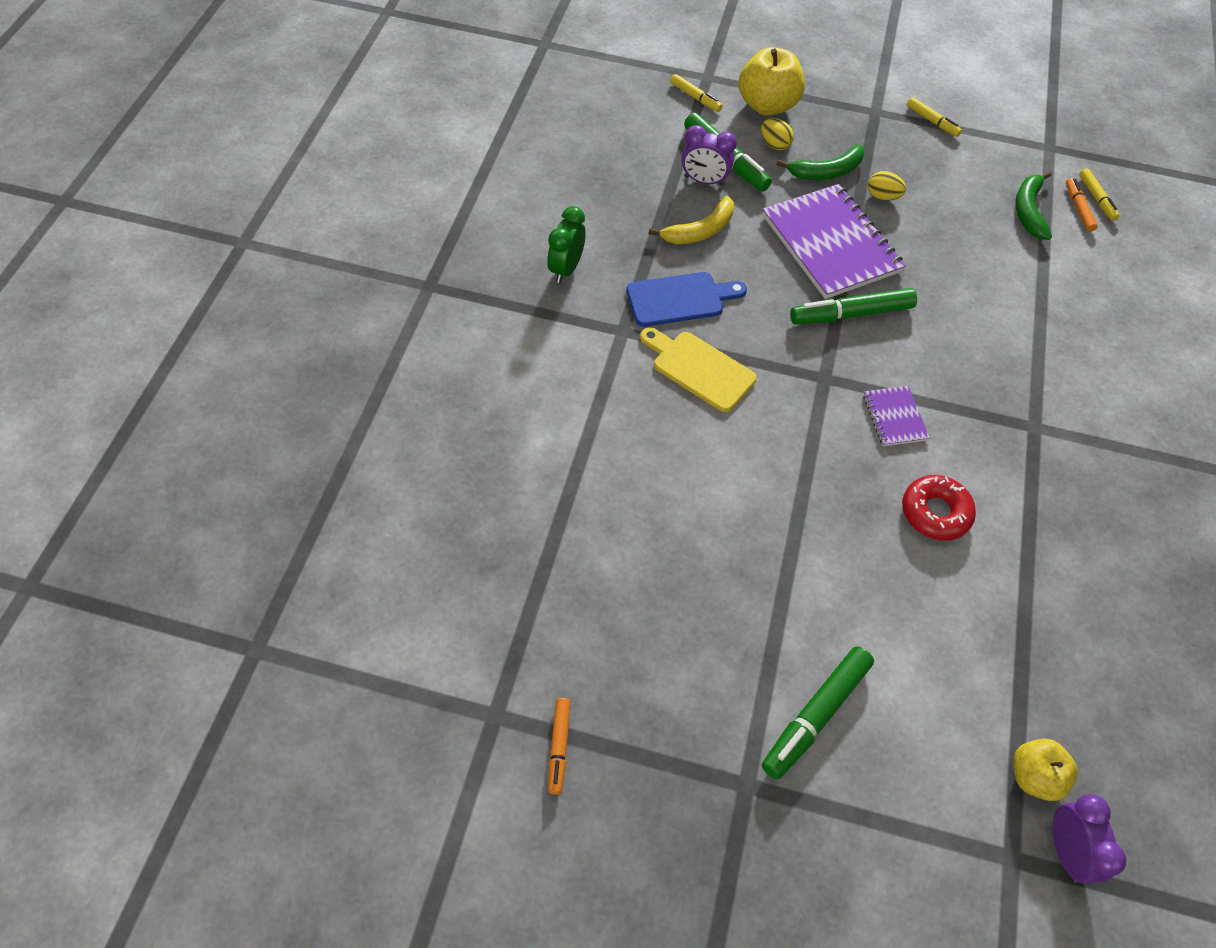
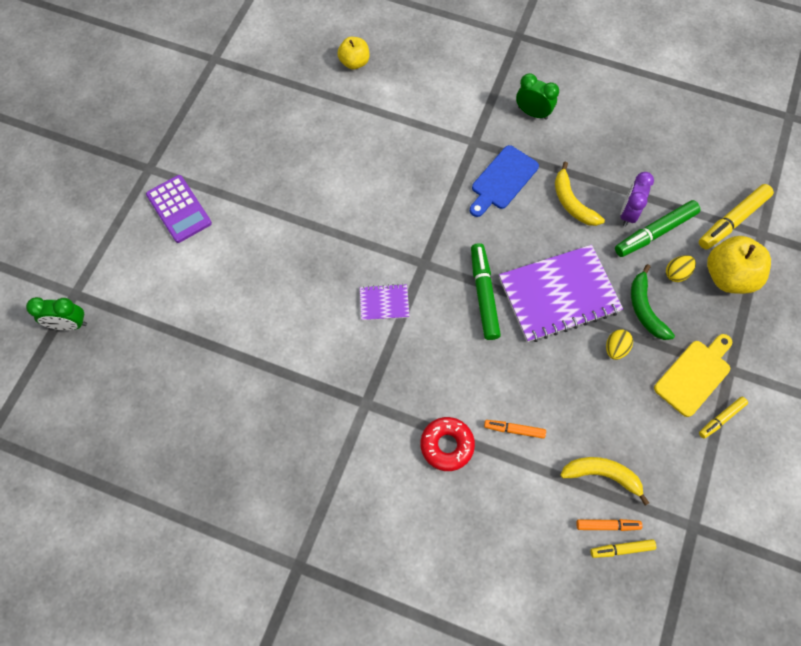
camera: 100 degrees right, 10 degrees up
orange marker [548,698,571,795] -> orange marker moved to [484,420,546,439]
blue cutting board [626,272,747,327] -> blue cutting board turned 45 degrees clockwise [470,145,539,217]
yellow cutting board [640,327,757,412] -> yellow cutting board moved to [654,334,732,417]
yellow marker [670,74,722,112] -> yellow marker [699,184,774,249], size x1.77
green marker [762,646,874,779] -> purple calculator [146,175,212,243]
red donut [902,475,976,541] -> red donut moved to [420,417,475,471]
yellow apple [1013,738,1078,801] -> yellow apple moved to [337,37,369,69]
green banana [1015,171,1052,240] -> yellow banana [560,457,649,506]
purple clock [1053,794,1127,884] -> green clock [26,297,87,330]

